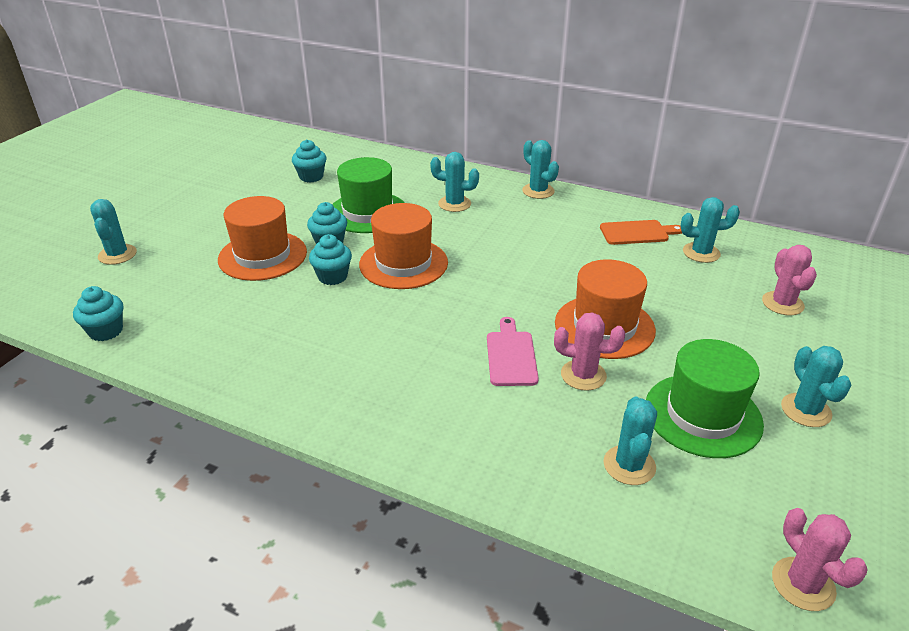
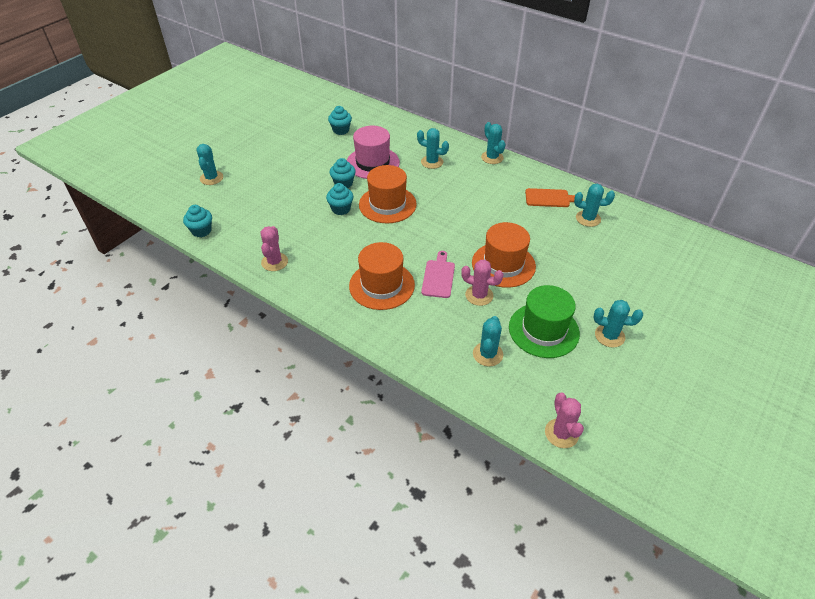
camera: 10 degrees right, 10 degrees up
orange hat [218,196,307,281] -> orange hat moved to [349,242,415,310]
green hat [332,157,405,233] -> pink hat [347,126,400,179]
pink cactus [762,245,817,315] -> pink cactus moved to [260,226,288,271]
turquoise cactus [781,346,851,427] -> turquoise cactus turned 75 degrees counterclockwise [594,300,643,348]

